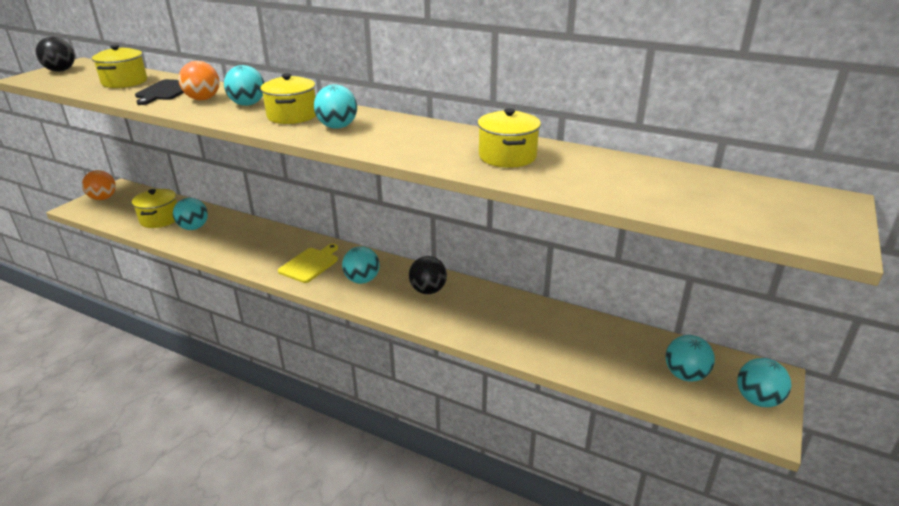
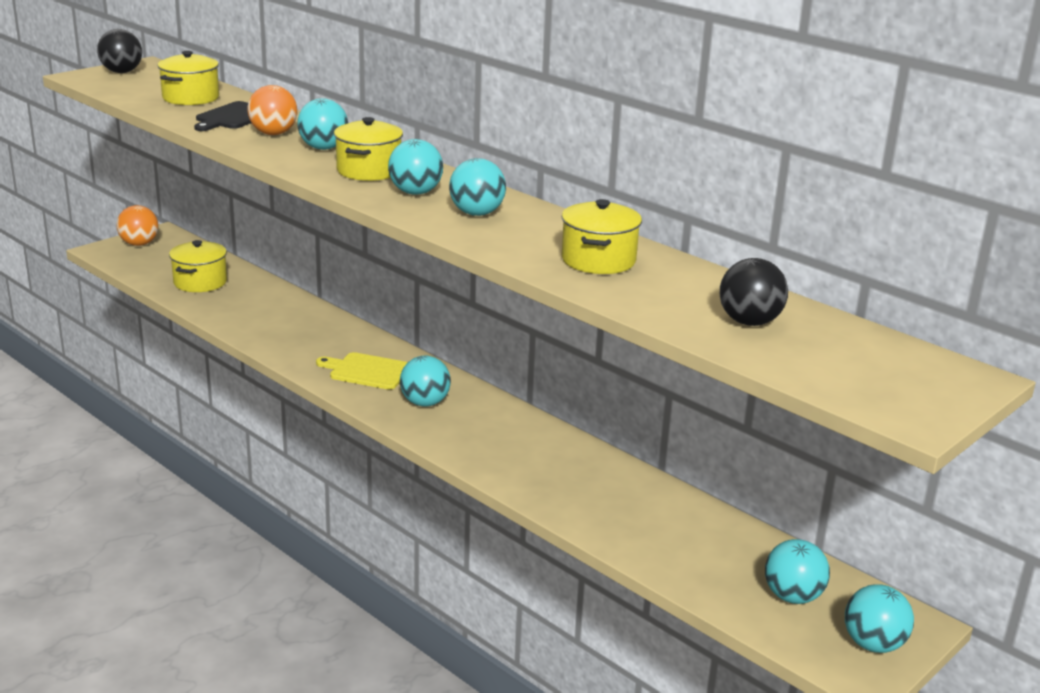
camera: 15 degrees right, 5 degrees down
turquoise ball [173,198,208,230] -> turquoise ball moved to [449,158,506,216]
yellow cutting board [278,244,338,283] -> yellow cutting board turned 120 degrees counterclockwise [316,352,408,390]
black ball [409,256,447,294] -> black ball moved to [720,258,788,326]

